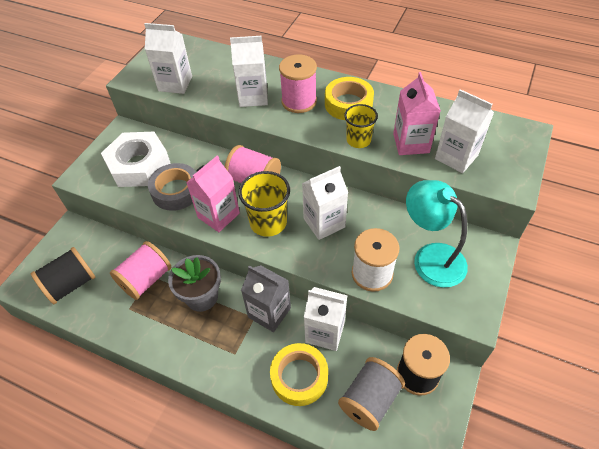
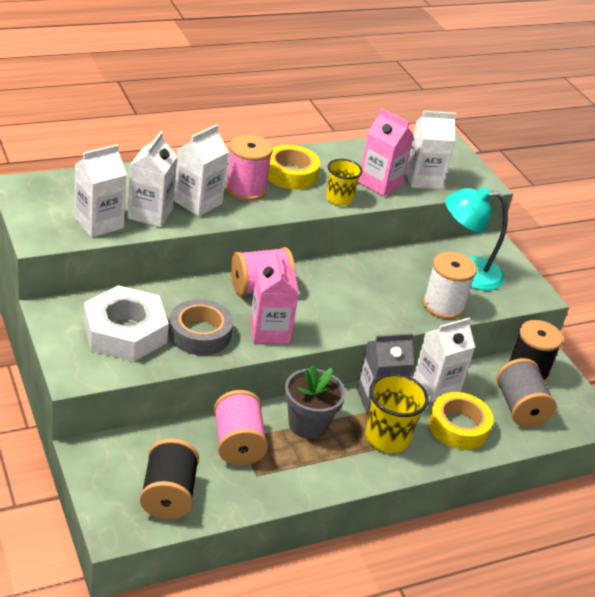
camera: 55 degrees left, 15 degrees down
yellow cup [238,171,290,237] -> yellow cup moved to [366,373,429,453]
white carton [302,166,348,240] -> white carton moved to [127,131,178,227]

